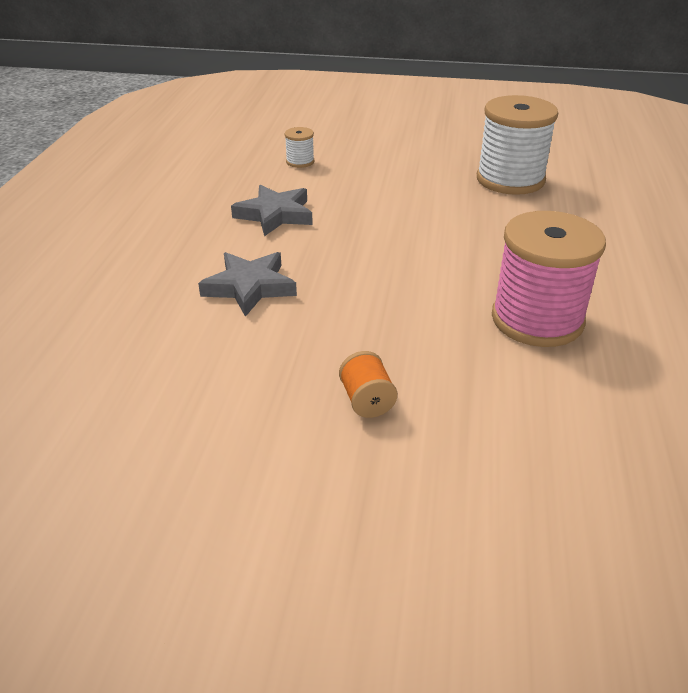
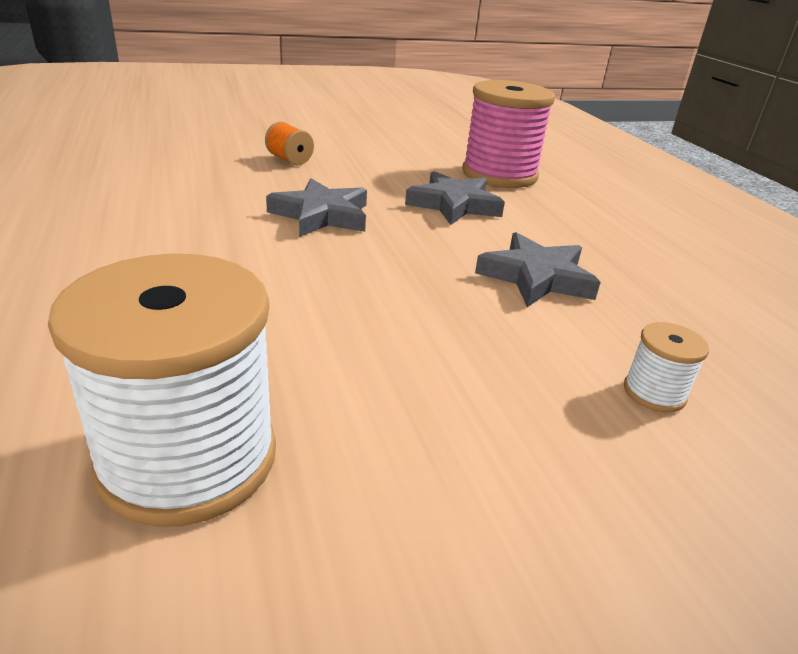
camera: 150 degrees right, 5 degrees down
pink spool [492,211,606,347] -> pink spool moved to [462,80,555,188]
none -> grey star [266,178,367,237]

